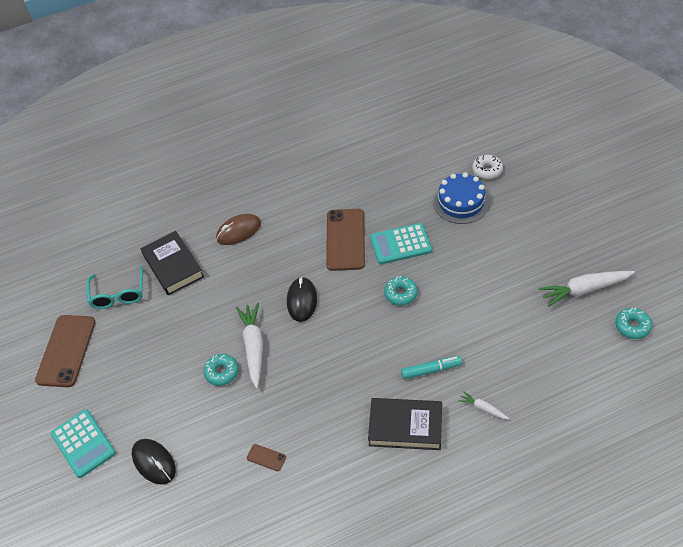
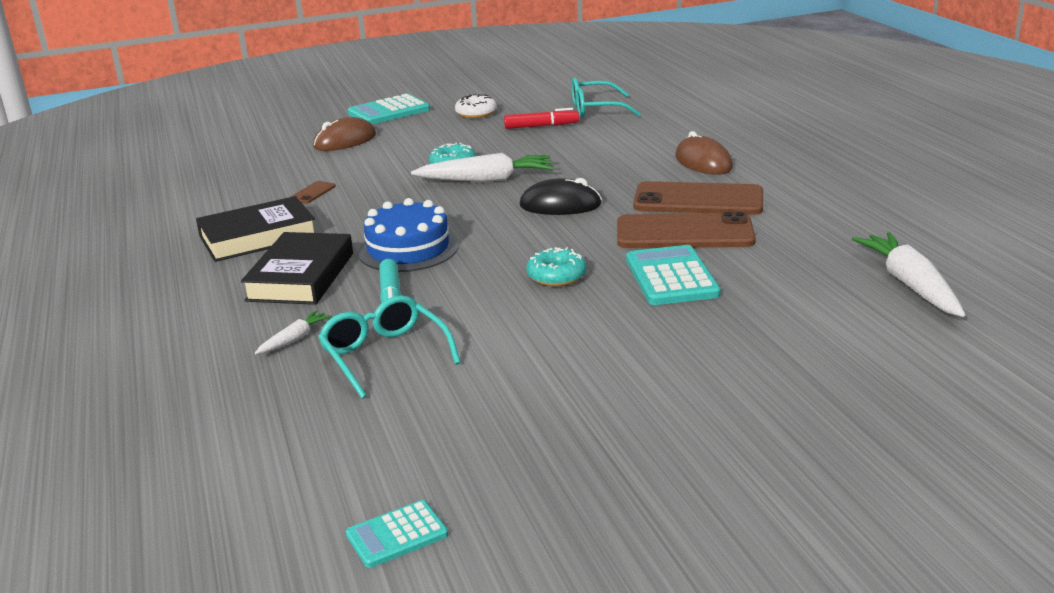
camera: 90 degrees right, 25 degrees down
brown phone [35,315,96,387] -> brown phone moved to [633,181,763,215]
black mouse [132,439,176,485] -> brown mouse [313,117,376,151]
black book [141,231,204,296] -> black book moved to [196,196,315,262]
blue cake [433,172,490,224] -> blue cake moved to [358,198,459,272]
white donut [472,155,503,179] -> white donut moved to [455,94,497,118]
white carrot [539,271,635,307] -> white carrot moved to [852,232,965,317]
turquoise donut [615,308,652,339] -> turquoise calculator [346,500,448,568]
none -> turquoise glasses [318,295,461,399]
none -> red marker [504,108,579,129]

